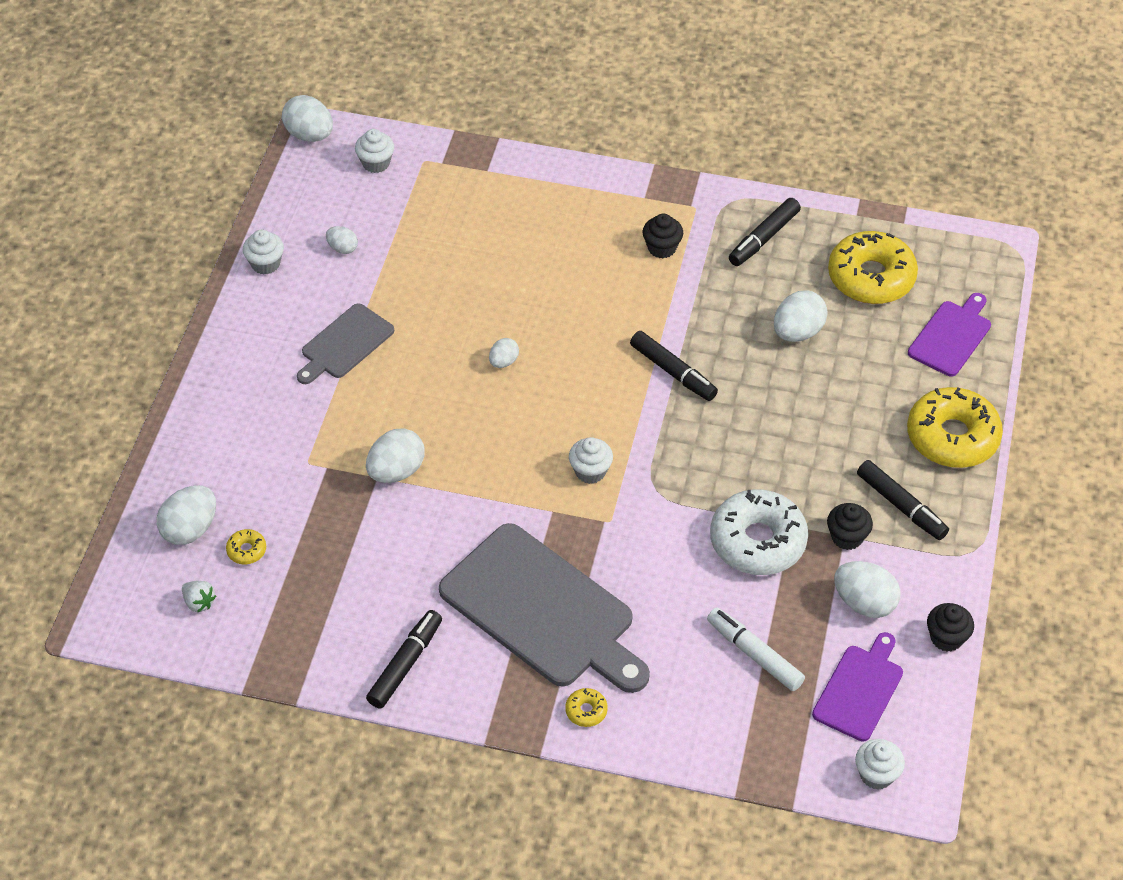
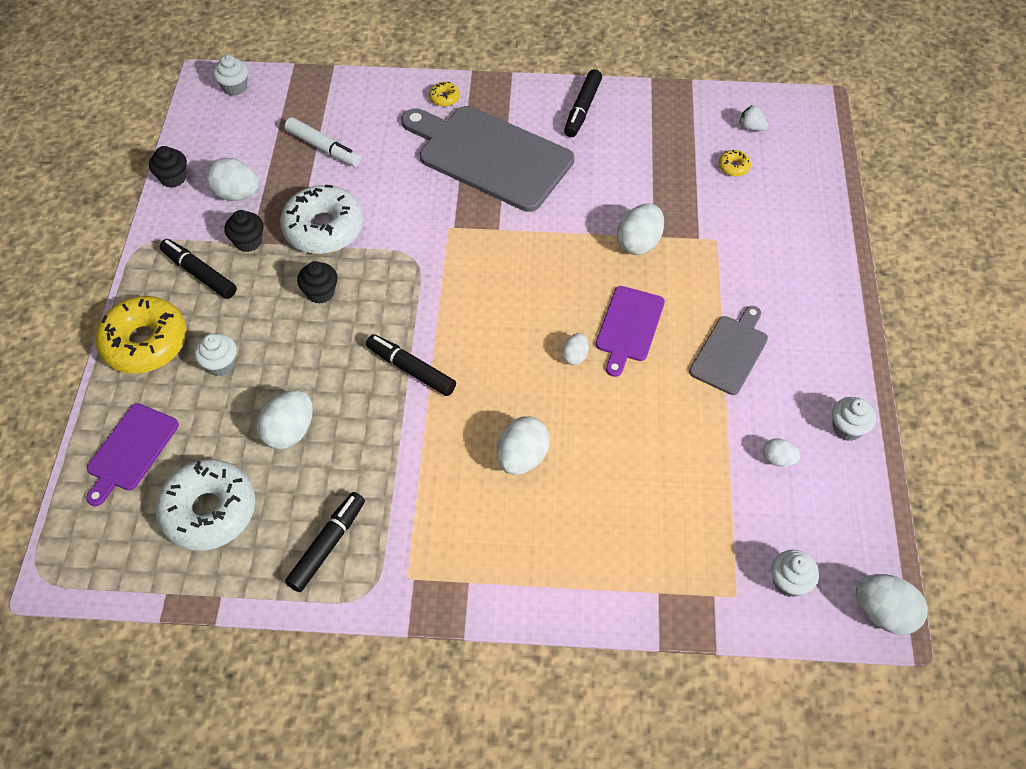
camera: 170 degrees right, 5 degrees up
white egg [157,485,216,545] -> white egg moved to [497,416,550,475]
white cupcake [569,437,613,484] -> white cupcake moved to [194,333,237,376]
black cupcake [642,214,683,258] -> black cupcake moved to [297,261,338,304]
purple cutting board [812,632,903,741] -> purple cutting board moved to [596,286,665,377]
yellow donut [828,231,918,304] -> white donut [156,459,255,551]

